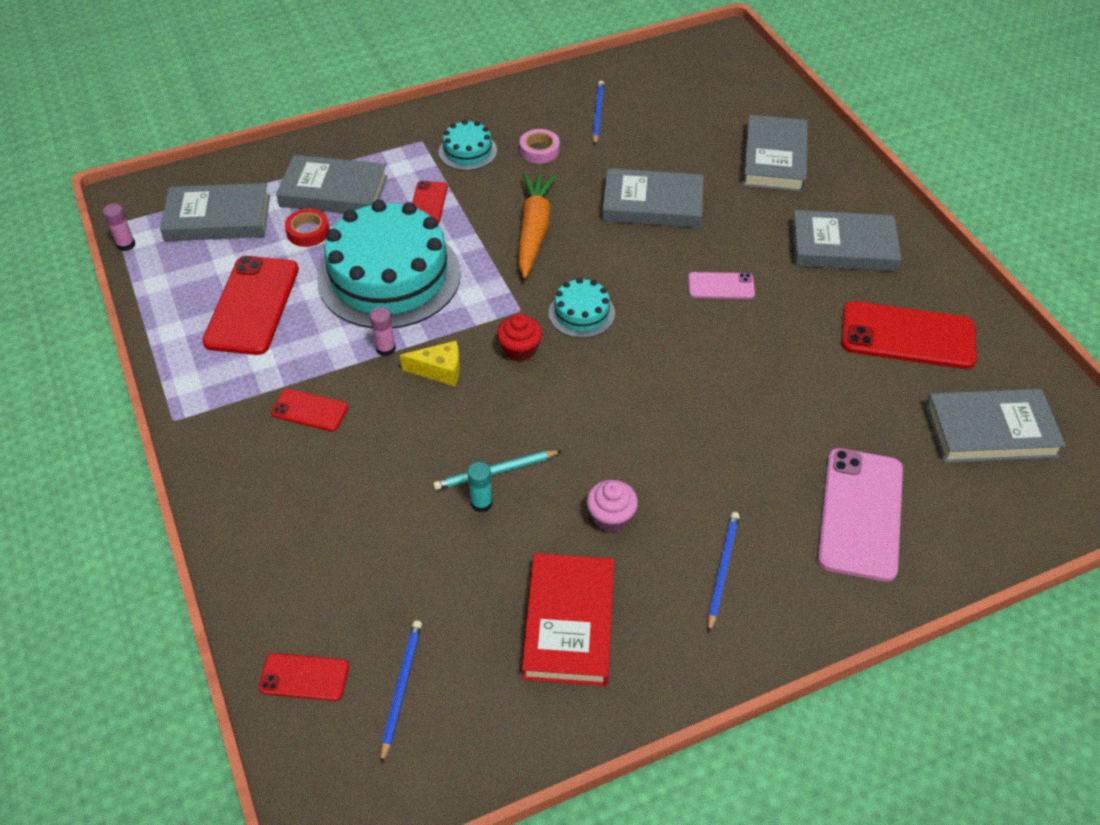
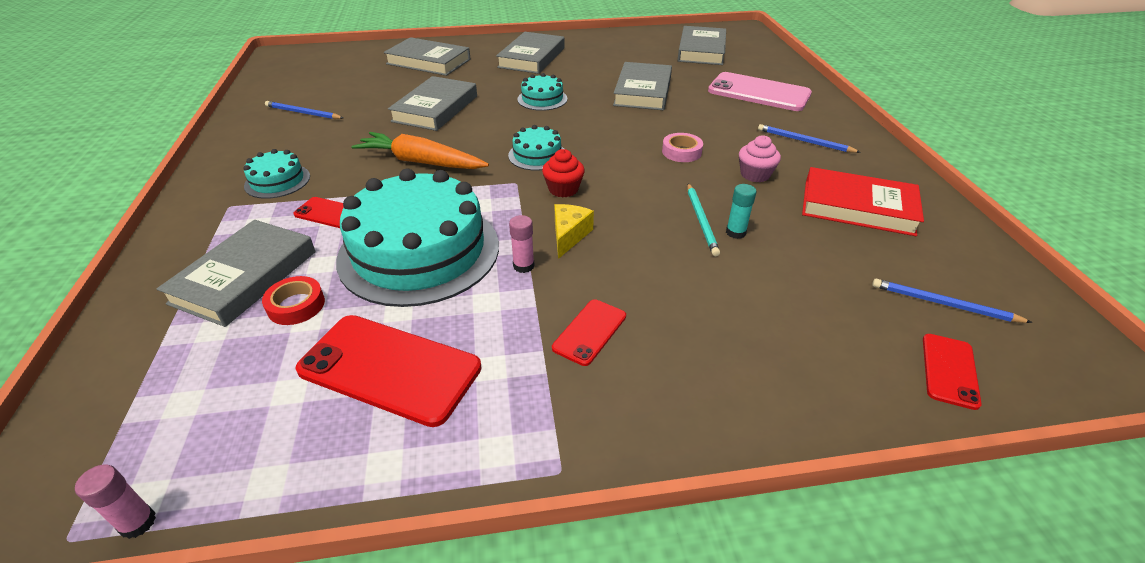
camera: 75 degrees left, 10 degrees down
grey book [160,183,270,241] -> grey book moved to [613,62,672,110]
pink tape [520,129,560,164] -> pink tape moved to [662,133,703,162]
pink phone [688,272,755,299] -> turquoise cake [517,73,568,111]
red phone [841,301,977,369] -> none

